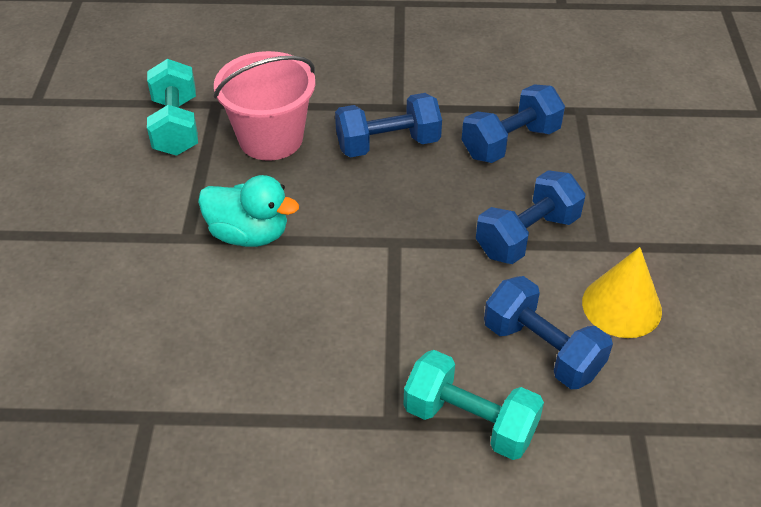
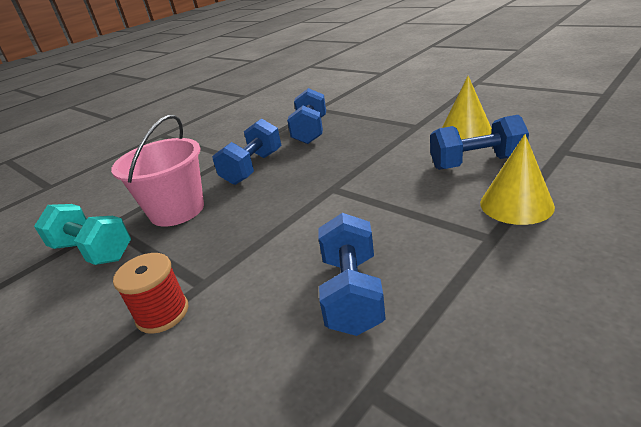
camera: 45 degrees left, 15 degrees down
turquoise duck [198,175,299,247] -> none
turquoise dumbbell [403,350,544,460] -> yellow cone [480,134,555,225]
blue dumbbell [476,170,585,264] -> blue dumbbell moved to [318,213,386,336]
none -> red spool [113,253,188,334]

